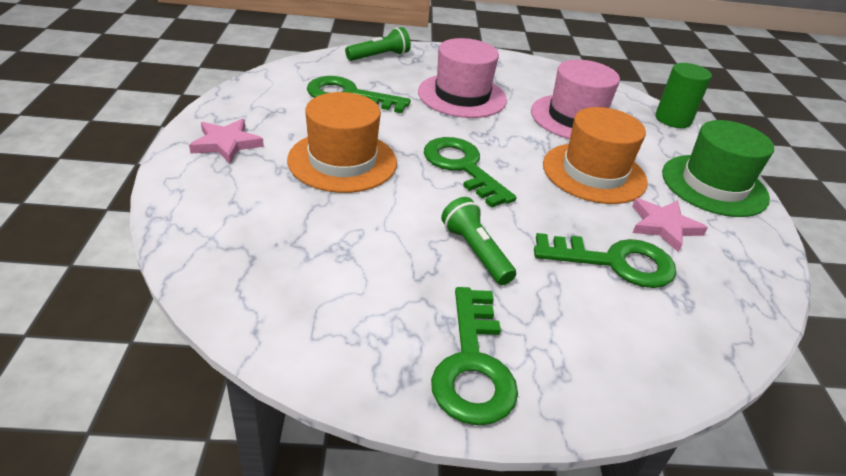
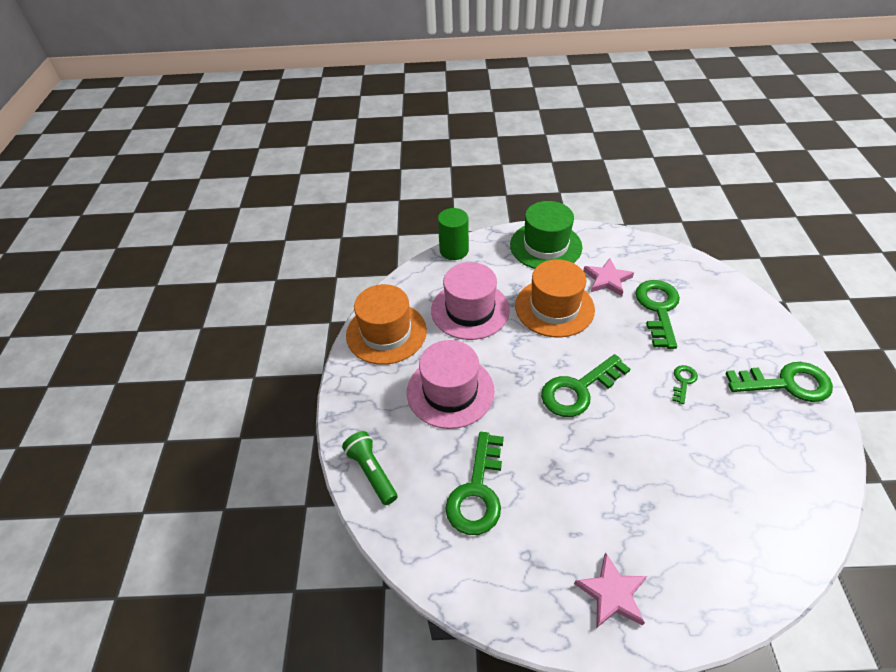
camera: 85 degrees left, 10 degrees up
orange hat [287,92,397,193] -> orange hat moved to [346,284,427,365]
green flashlight [441,197,516,285] -> green key [672,365,698,404]

